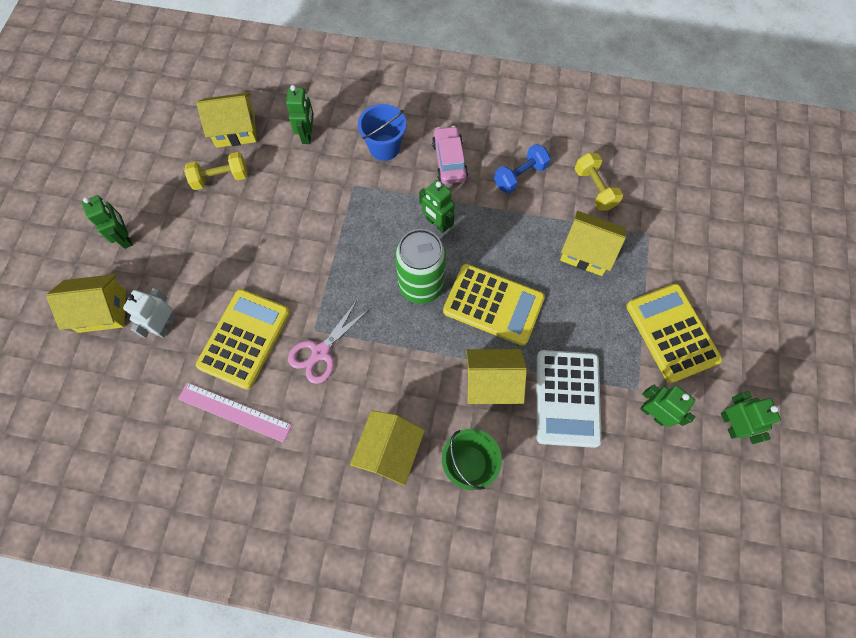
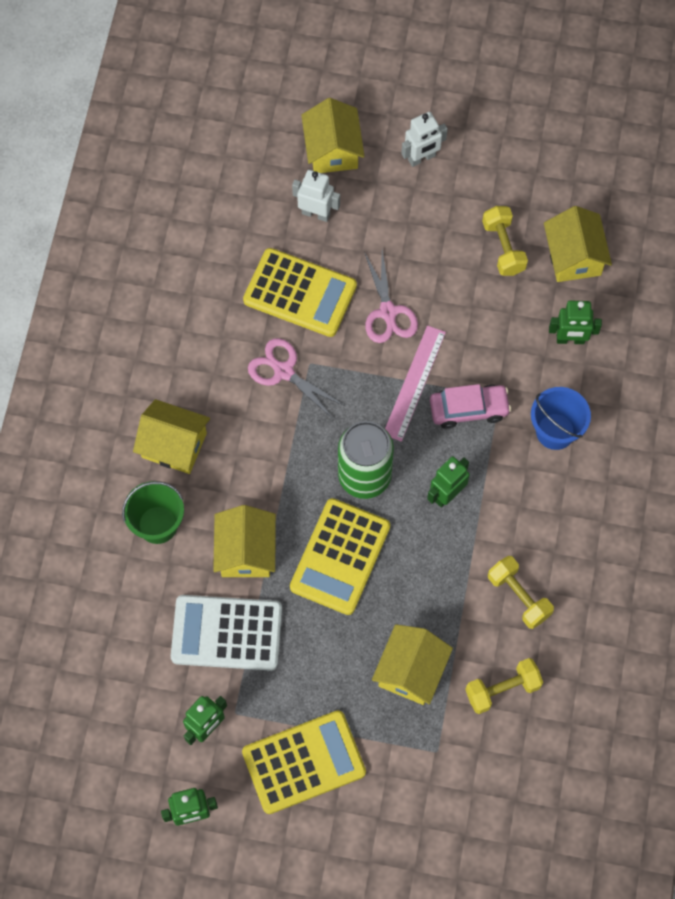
camera: 90 degrees right, 0 degrees up
green robot [82,195,133,249] -> white robot [401,112,448,167]
pink ruler [178,382,292,443] -> pink ruler moved to [385,325,446,442]
pink car [432,126,468,184] -> pink car moved to [430,384,511,429]
blue dumbbell [494,144,551,194] -> yellow dumbbell [488,556,554,629]
none -> pink scissors [364,250,418,343]

